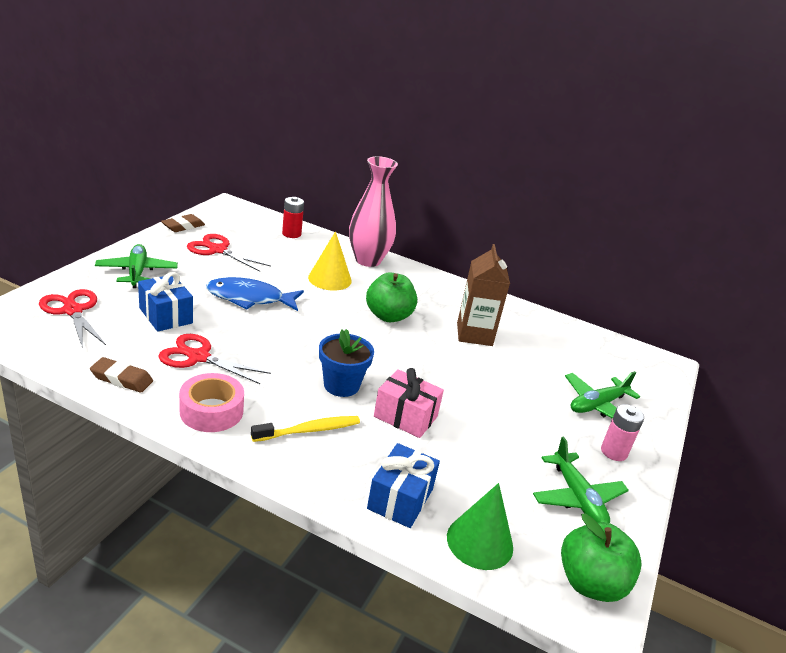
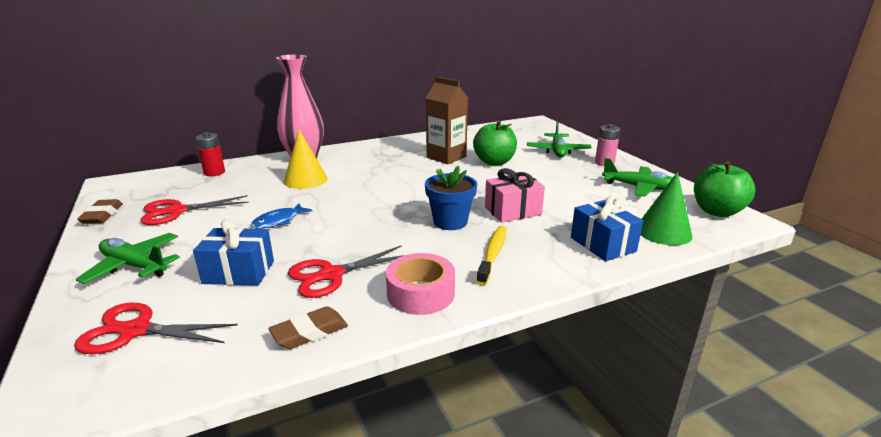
camera: 45 degrees left, 5 degrees down
blue fish [206,277,304,311] -> blue fish [251,203,312,229], size x0.60
green apple [366,273,417,322] -> green apple moved to [473,120,517,166]

